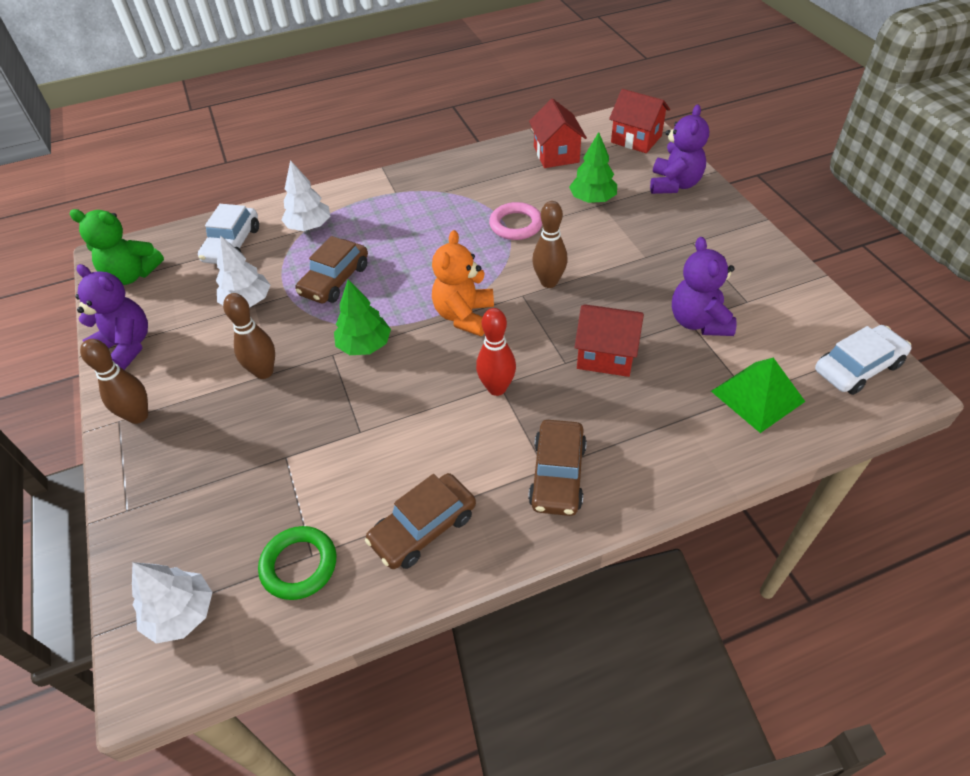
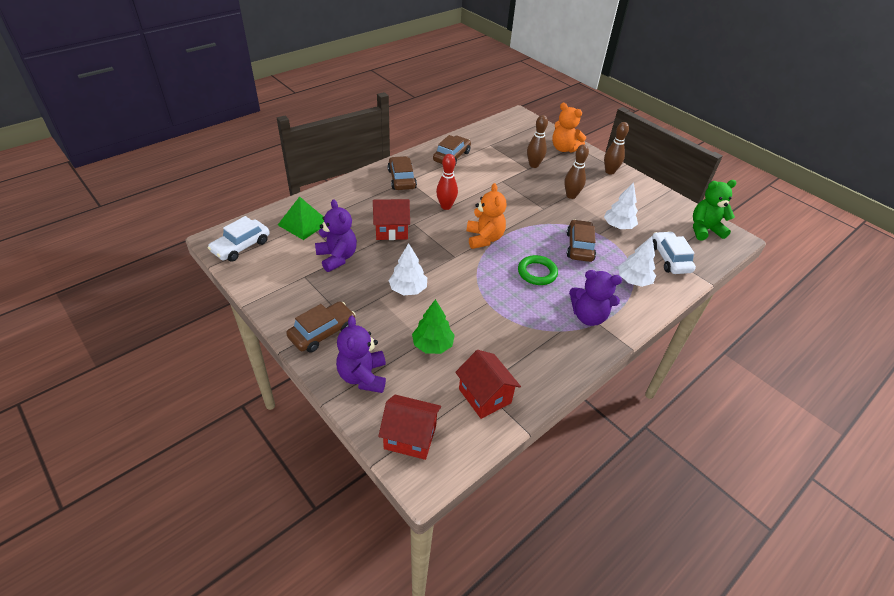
camera: 155 degrees right, 5 degrees down
purple teddy bear [75,264,148,370] -> purple teddy bear moved to [569,270,622,326]
white tree [132,562,212,643] -> white tree moved to [389,243,427,295]
green ring [258,526,336,600] -> green ring moved to [518,255,558,285]
green tree [334,279,391,355] -> none
pink ring [489,202,542,240] -> none
brown bowling pin [532,201,568,288] -> brown bowling pin moved to [527,115,548,168]
none -> brown car [286,301,356,353]
none -> orange teddy bear [552,103,586,153]

